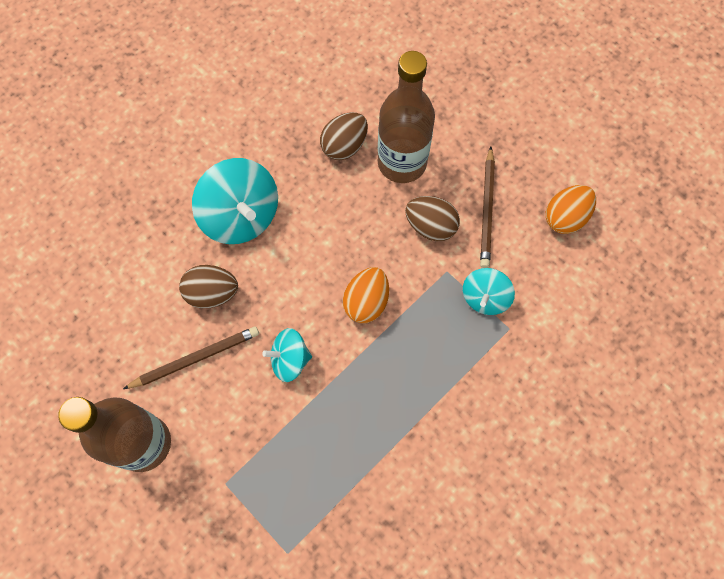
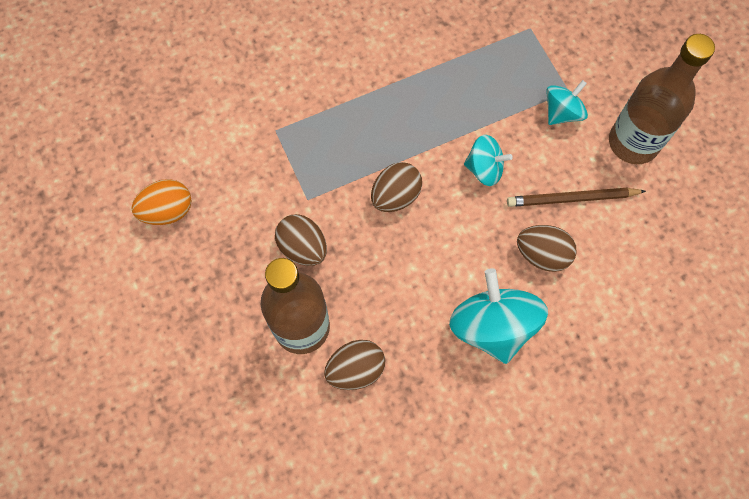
camera: 160 degrees left, 0 degrees up
orange egg [343,267,389,323] -> brown egg [371,162,422,212]
turquoise spinning top [463,268,515,315] -> turquoise spinning top moved to [546,80,588,125]
brown pencil [480,147,495,268] -> none

